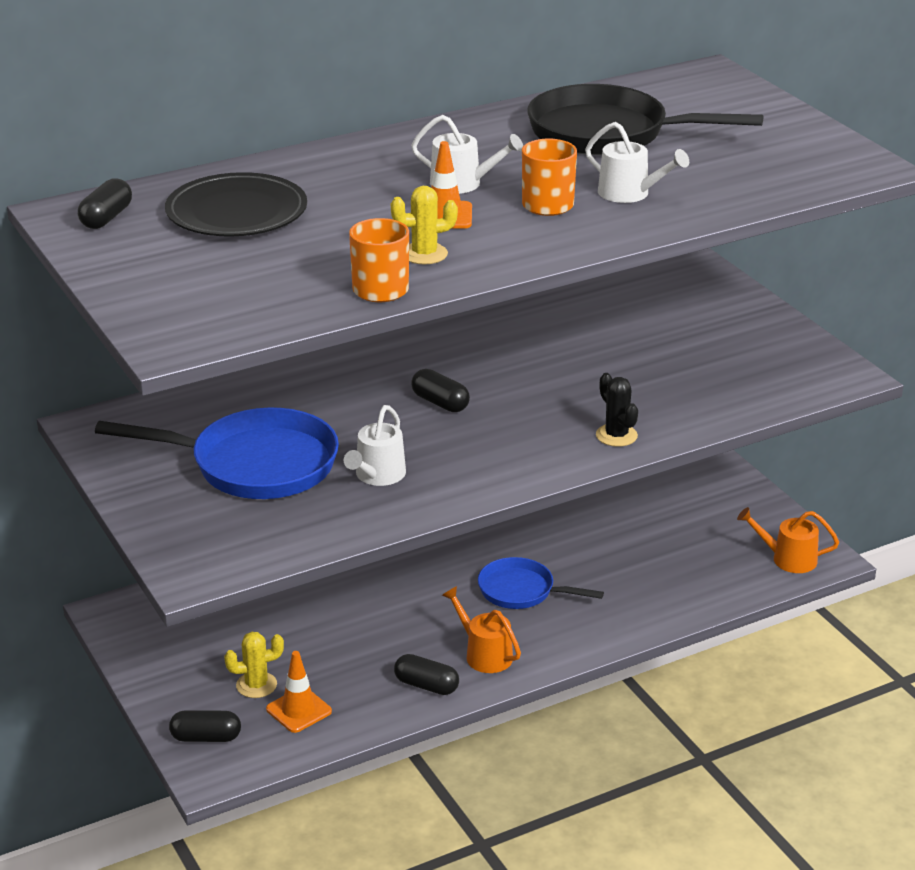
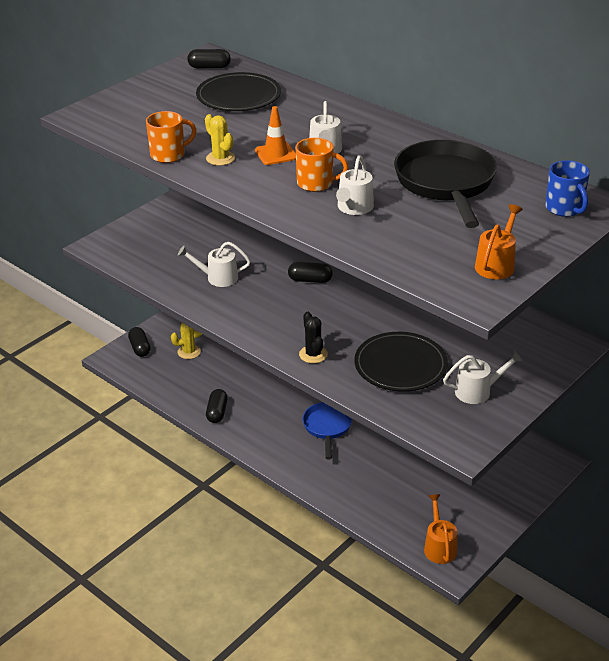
camera: 70 degrees right, 5 degrees up
blue pan [95,407,339,499] -> none
yellow cactus [224,632,284,698] -> yellow cactus turned 75 degrees counterclockwise [171,323,202,359]
orange traffic cone [266,651,332,733] -> none
black capsule [411,369,470,412] -> black capsule turned 75 degrees clockwise [288,262,333,283]
orange watering can [442,586,521,673] -> orange watering can moved to [475,204,523,279]
black cactus [596,373,638,447] -> black cactus turned 60 degrees counterclockwise [299,312,328,363]
none -> black plate [354,332,448,392]
none -> white watering can [443,351,523,404]
none -> blue mug [546,160,590,217]

